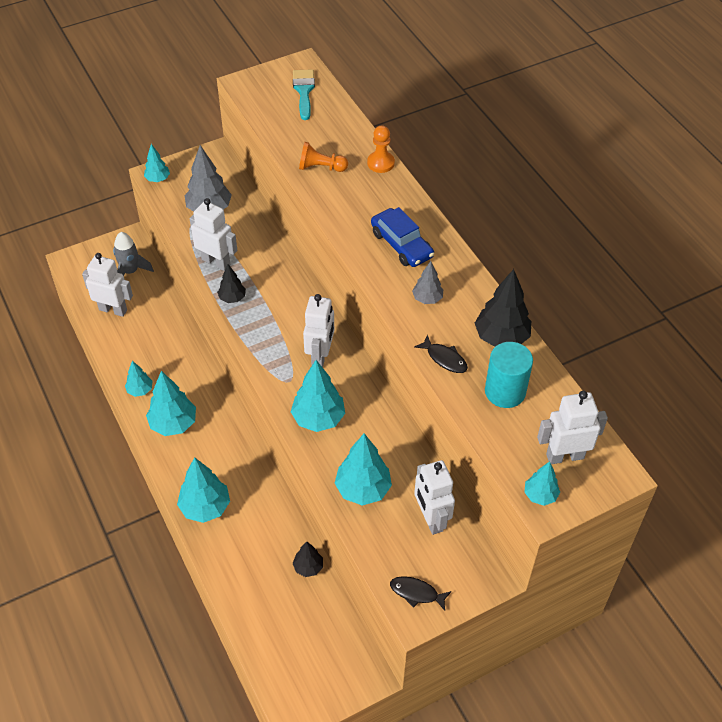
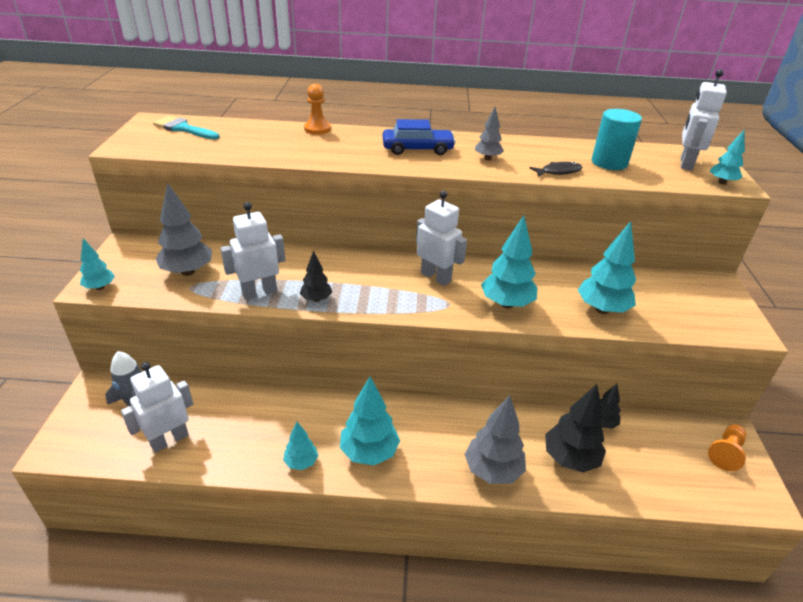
camera: 60 degrees left, 15 degrees down
turquoise tree [177,457,230,523] -> grey tree [464,395,526,484]
orange pawn [299,142,348,172] -> orange pawn moved to [708,424,746,471]
black fish [390,576,451,611] -> none
white robot [414,460,455,535] -> none
black tree [475,269,531,347] -> black tree moved to [545,384,606,472]

